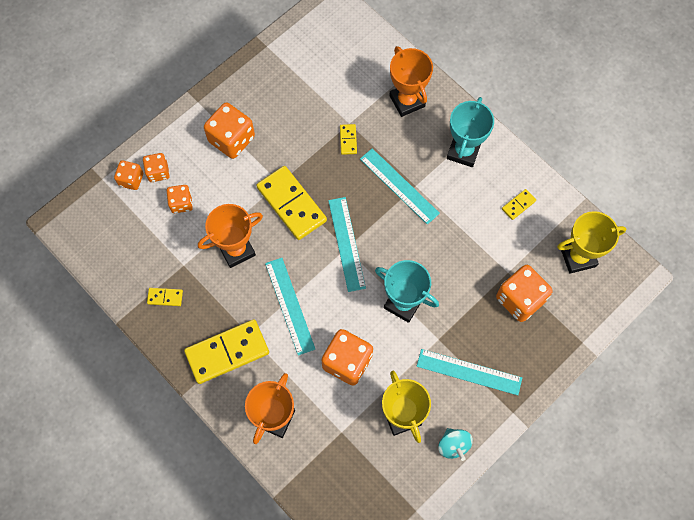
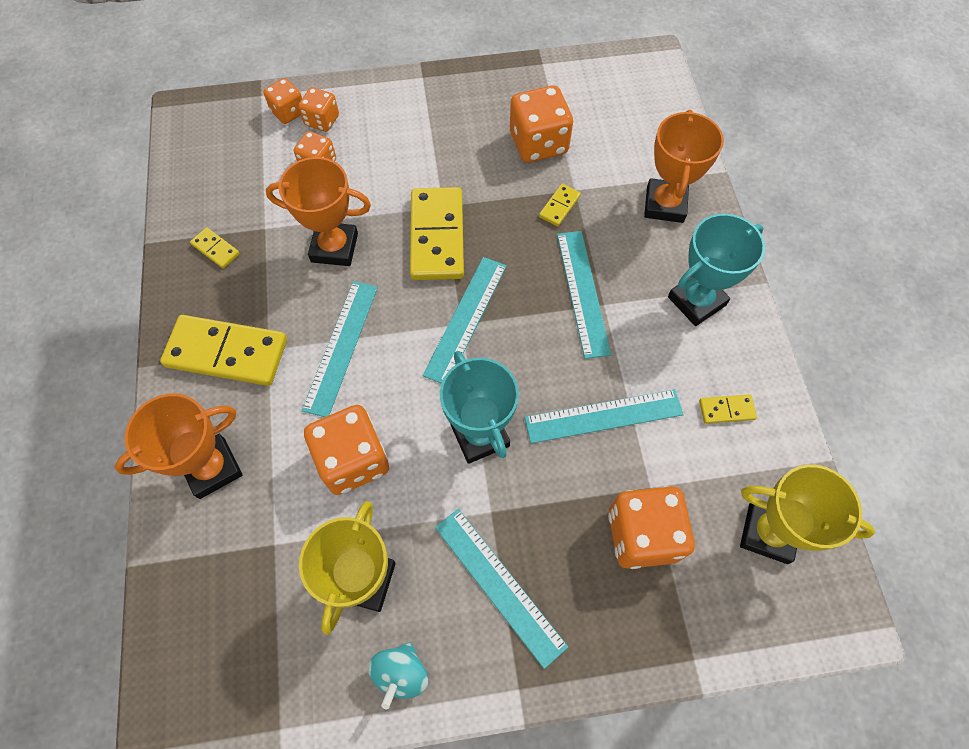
camera: 35 degrees right, 5 degrees down
orange dice [204,103,255,159] -> orange dice moved to [510,85,573,163]
none -> turquoise ruler [525,389,684,443]

